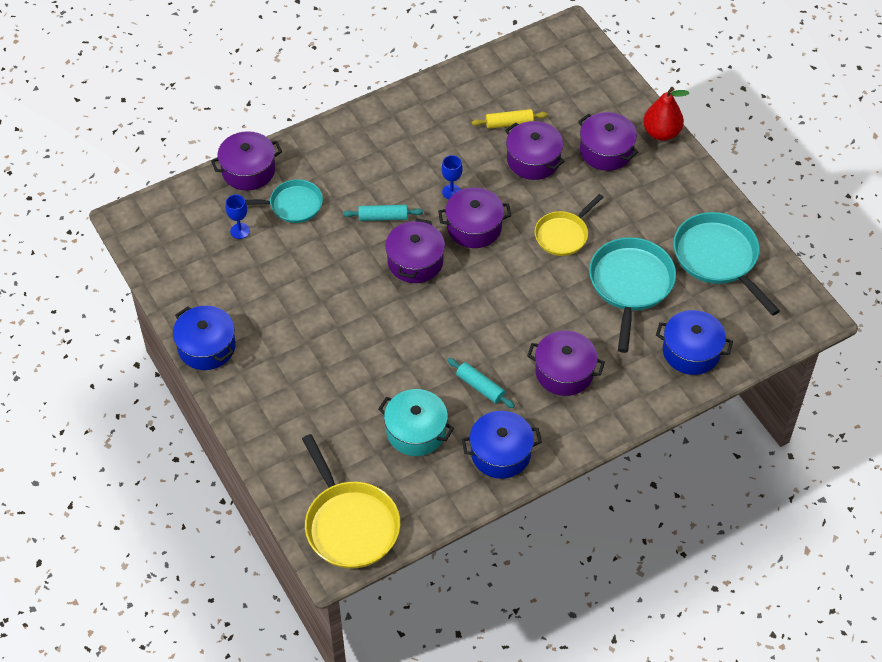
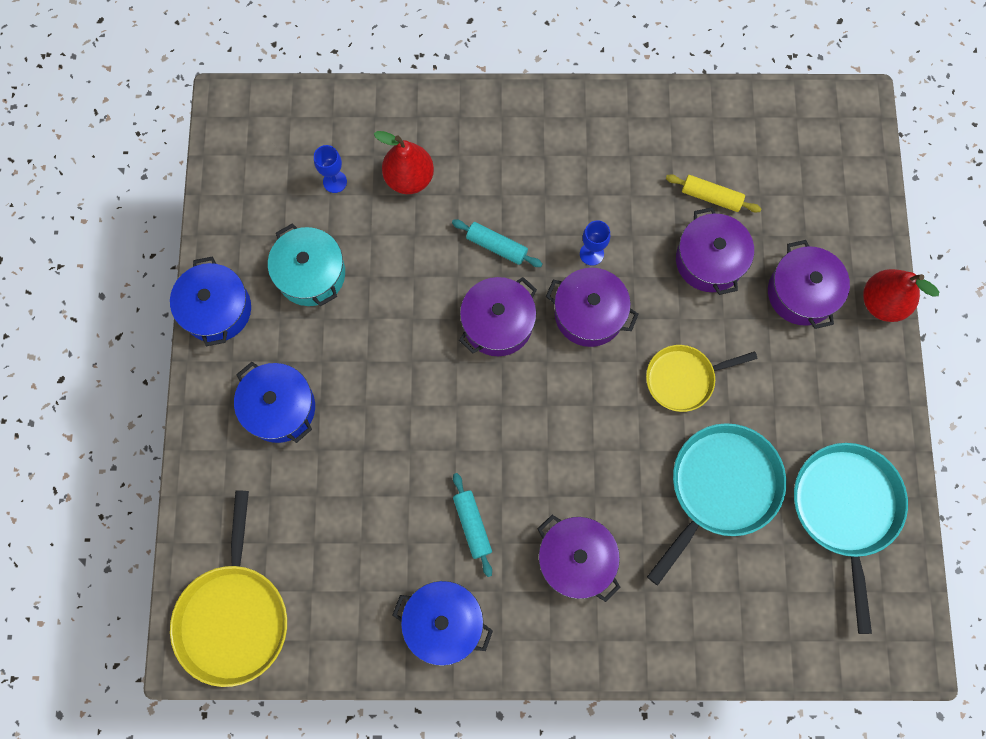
camera: 30 degrees right, 20 degrees up
purple pot [211,131,282,191] -> none
turquoise pan [245,179,323,223] -> red pear [374,131,434,194]
turquoise pot [378,389,454,456] -> turquoise pot moved to [268,223,345,306]
blue pot [656,310,733,375] -> blue pot moved to [234,362,315,443]

